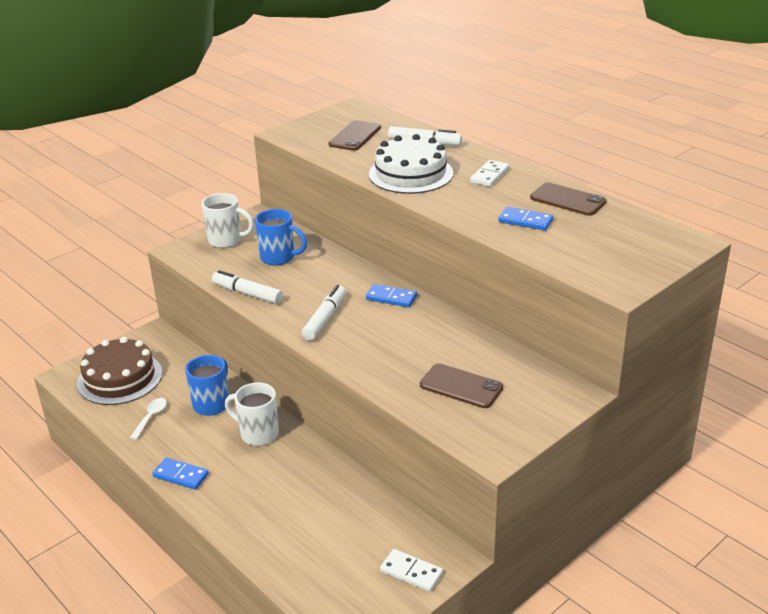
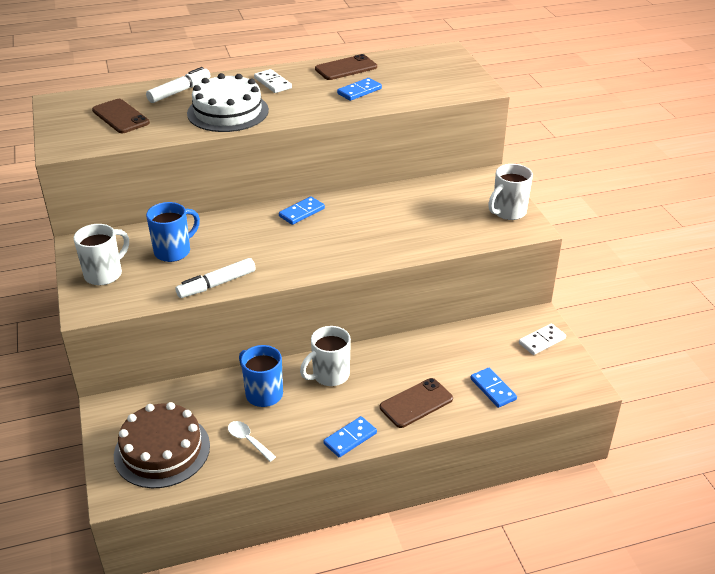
camera: 65 degrees left, 5 degrees up
white marker [302,285,346,340] -> none
brown phone [420,363,503,408] -> brown phone moved to [380,378,453,428]
none -> blue domino [471,368,517,408]
none -> white mug [488,164,533,220]

